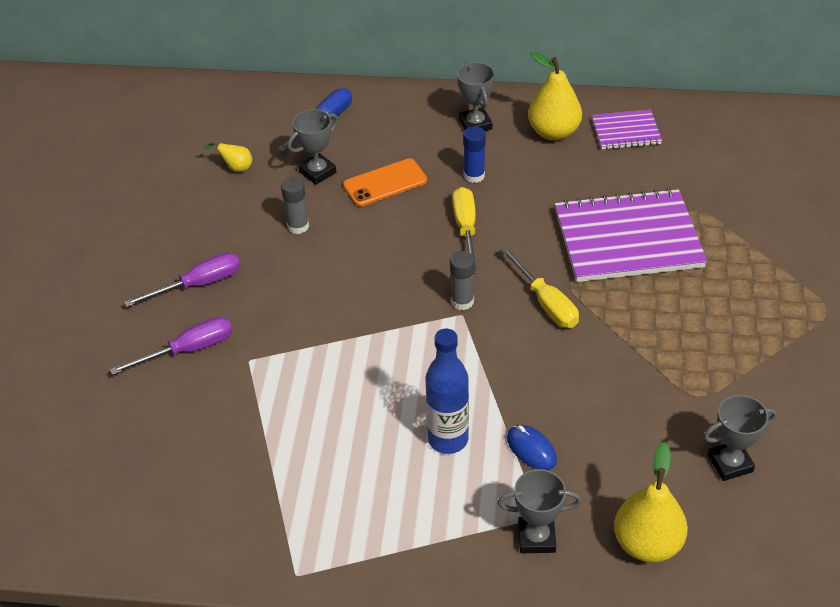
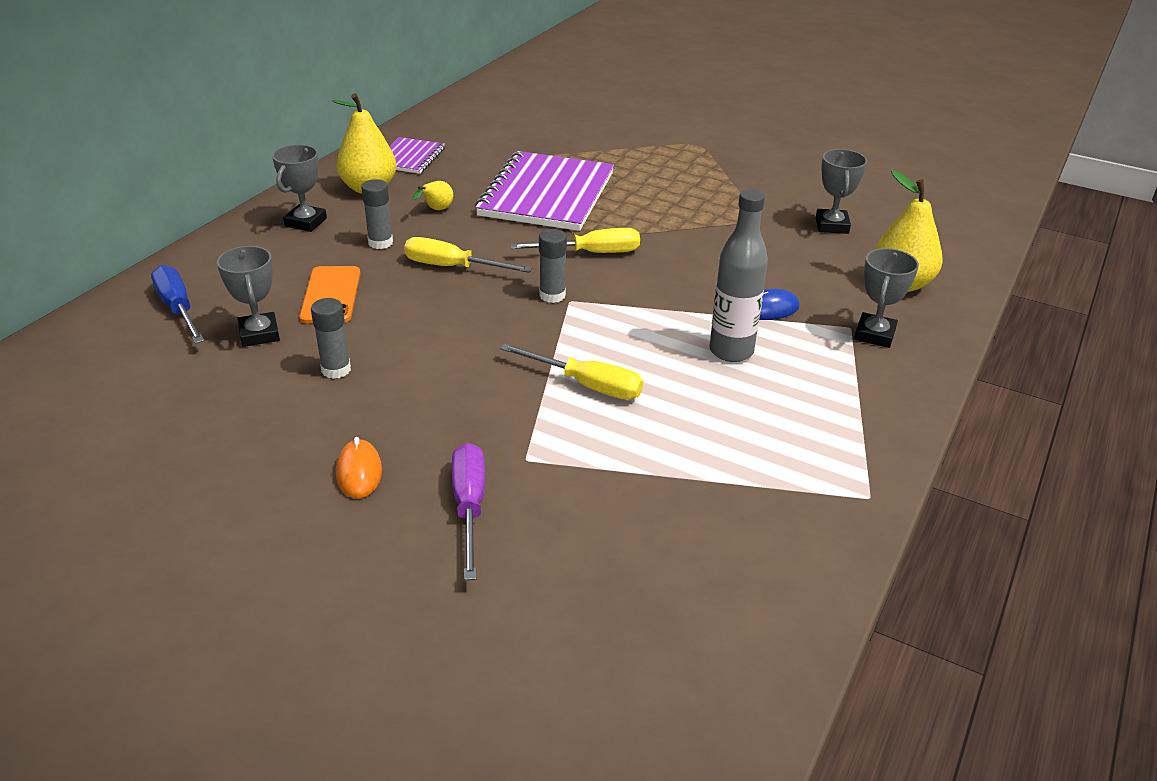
camera: 70 degrees left, 10 degrees down
purple screwdriver [124,253,240,307] -> orange mouse [336,437,382,499]
yellow pear [204,142,252,172] -> yellow pear moved to [413,181,453,210]
blue bottle [426,329,469,454] -> grey bottle [709,189,768,362]
grey trophy [457,62,495,131] -> grey trophy turned 75 degrees counterclockwise [272,145,327,232]
blue glue stick [463,126,486,183] -> grey glue stick [361,179,393,249]
none -> yellow screwdriver [500,343,643,400]

